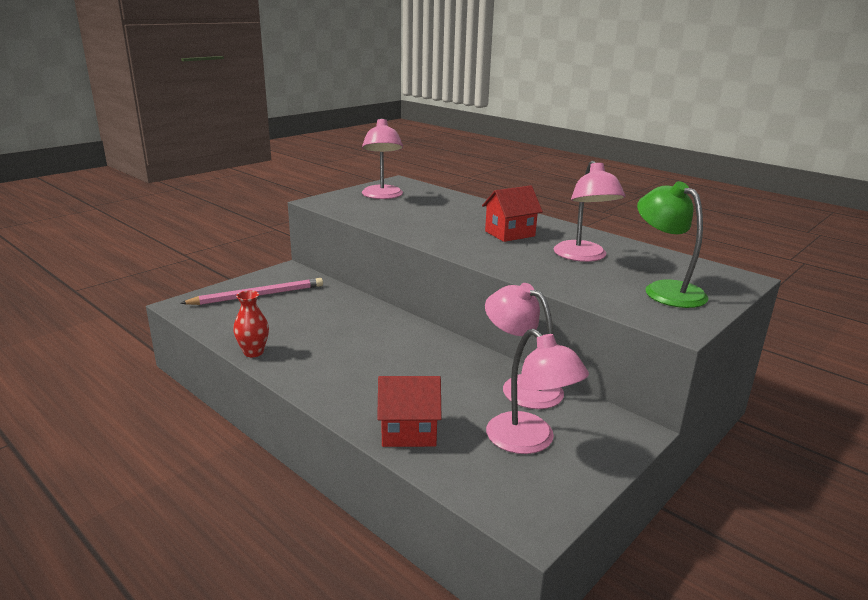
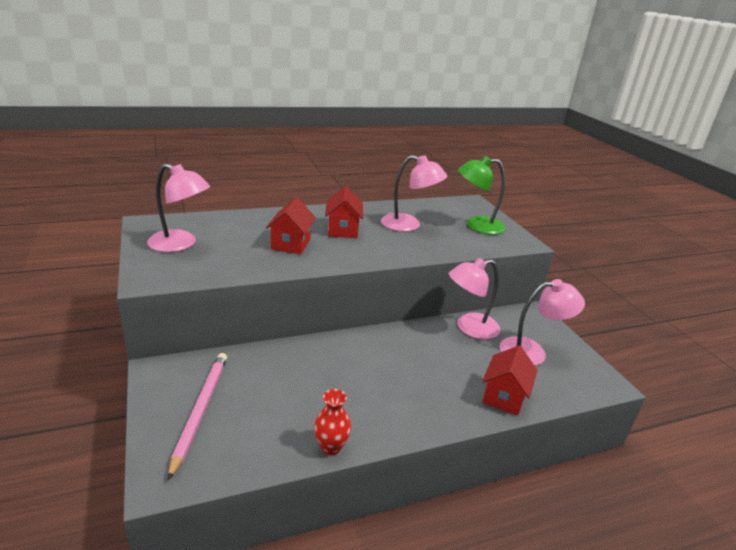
camera: 65 degrees left, 5 degrees up
none -> red house [266,197,316,254]

